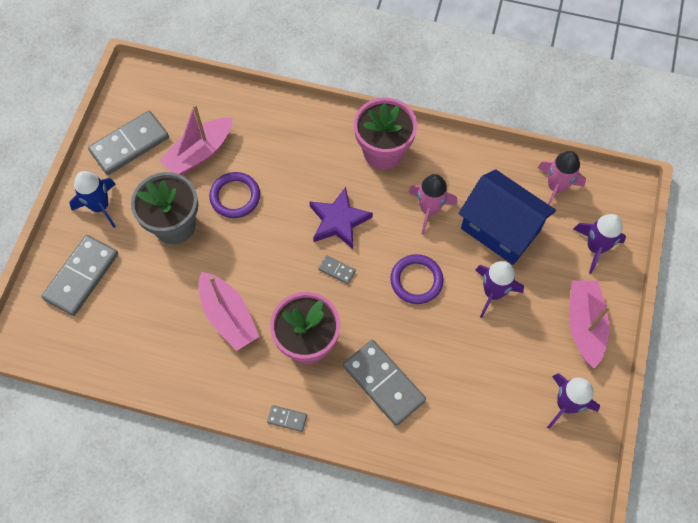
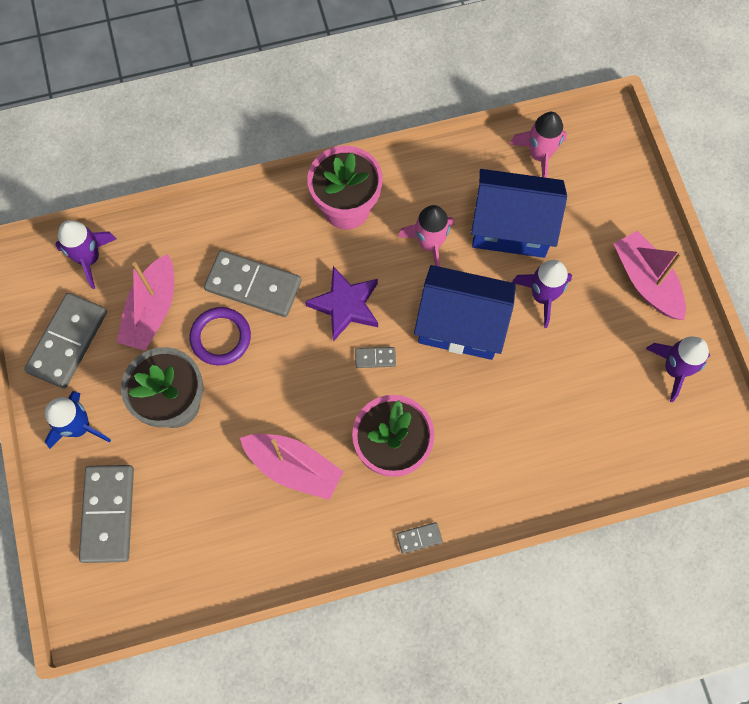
camera: 30 degrees left, 5 degrees up
grey domino [343,340,426,426] -> grey domino moved to [204,250,302,317]
purple ring [390,254,444,304] -> blue house [414,265,516,360]
purple rocket [574,214,626,274] -> purple rocket moved to [55,220,116,289]

